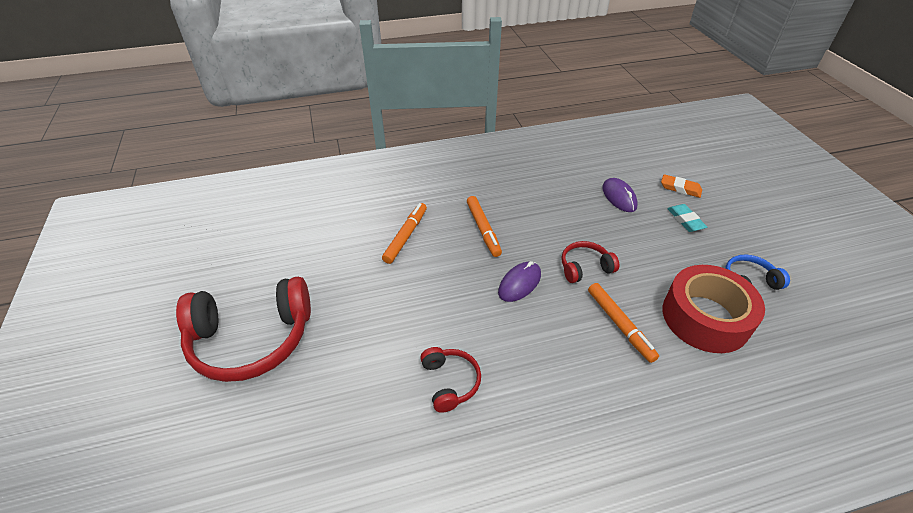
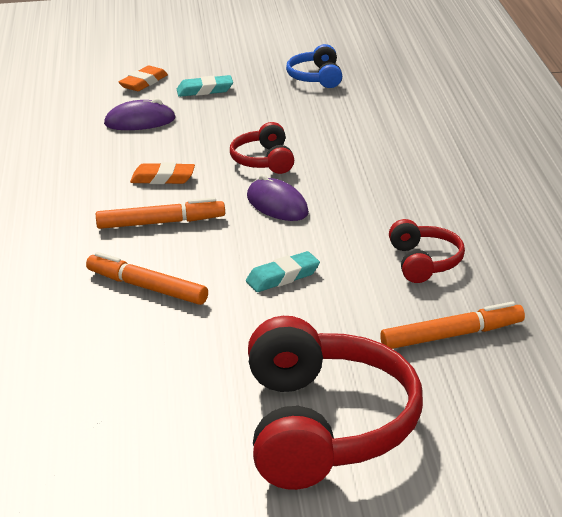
camera: 80 degrees left, 15 degrees down
red headphones [420,347,481,413] -> red headphones turned 90 degrees clockwise [389,219,465,283]
orange marker [588,283,659,363] -> orange marker moved to [380,301,525,349]
red tape [663,265,765,353] -> none
none -> orange eraser [130,162,195,184]
none -> turquoise eraser [246,251,320,292]

